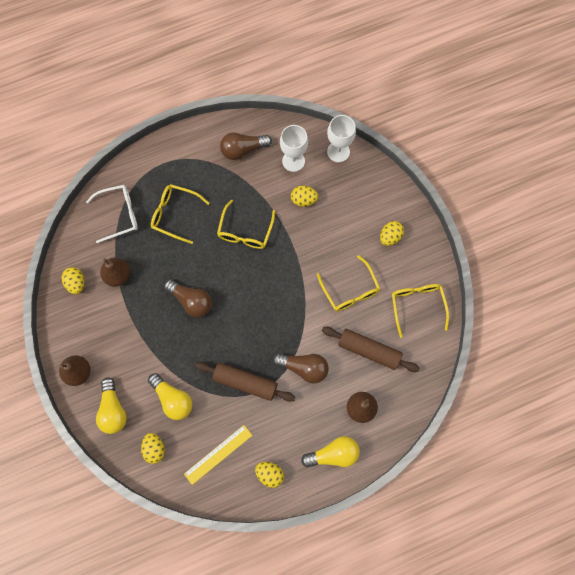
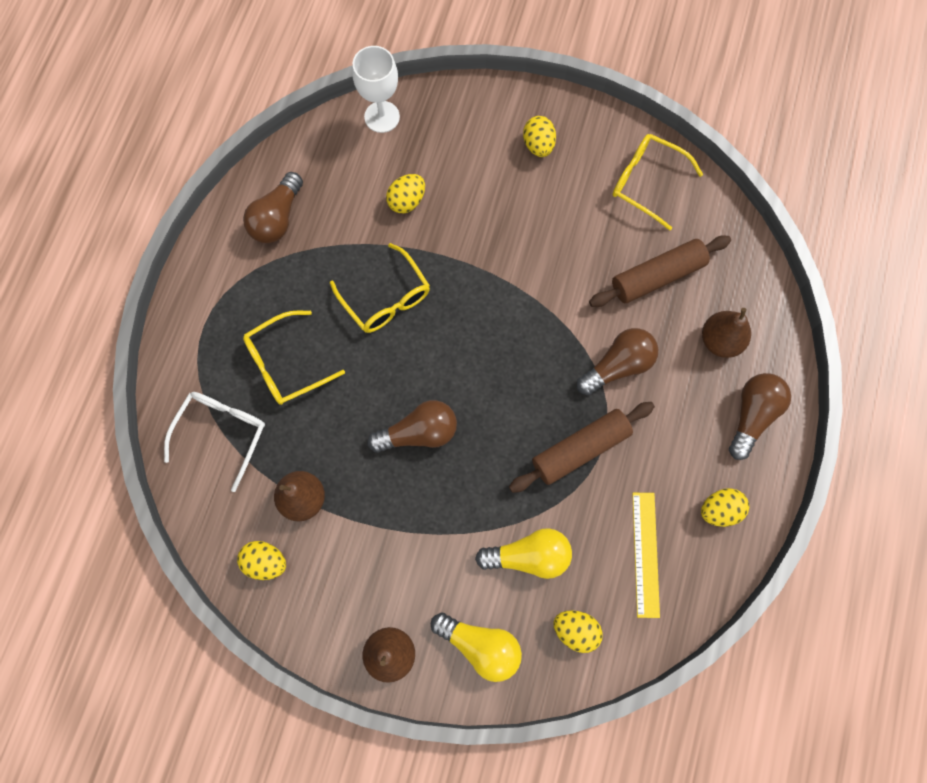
camera: 50 degrees left, 0 degrees up
white goblet [280,125,308,172] -> none
yellow light bulb [301,436,360,467] -> brown light bulb [729,373,791,460]
yellow glasses [317,255,381,311] -> none

